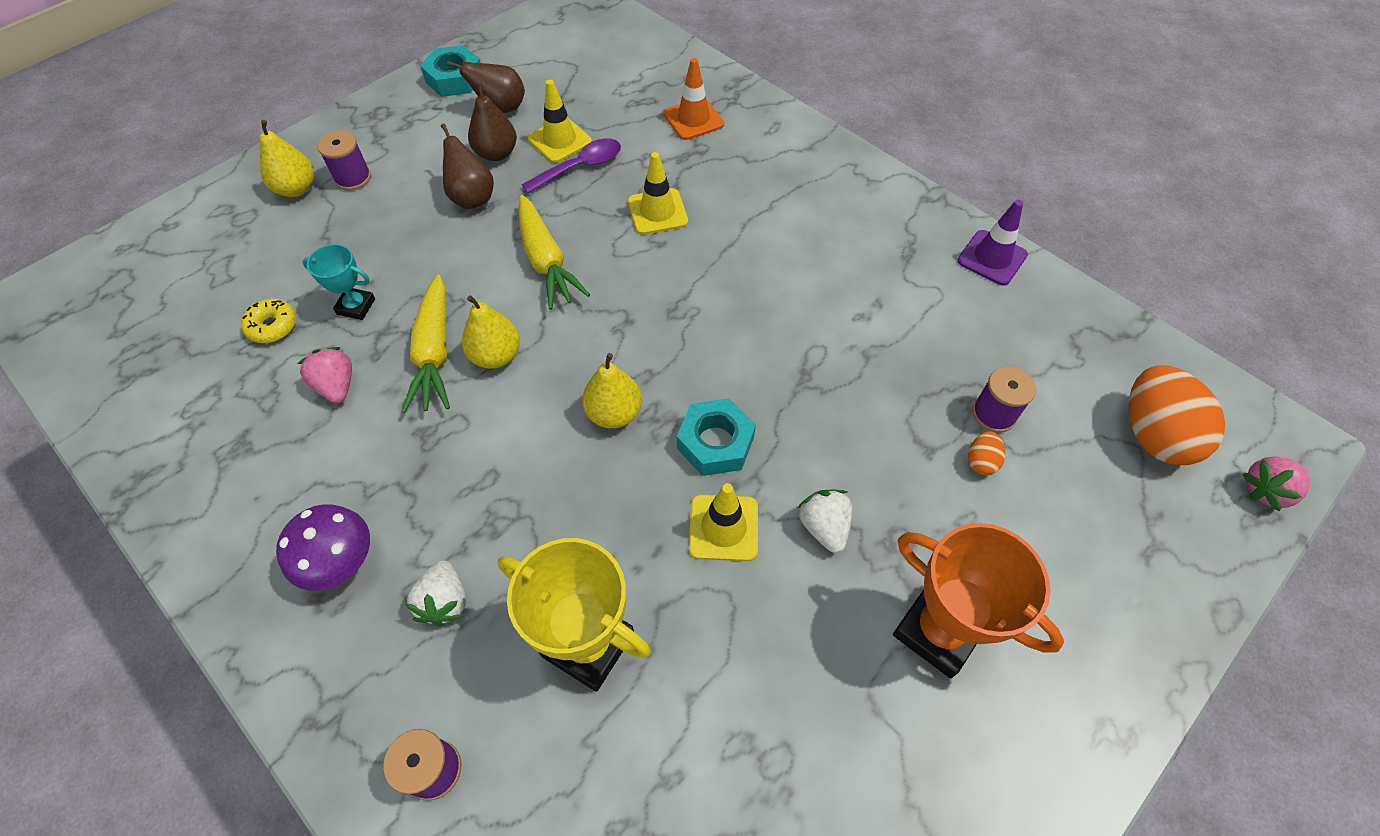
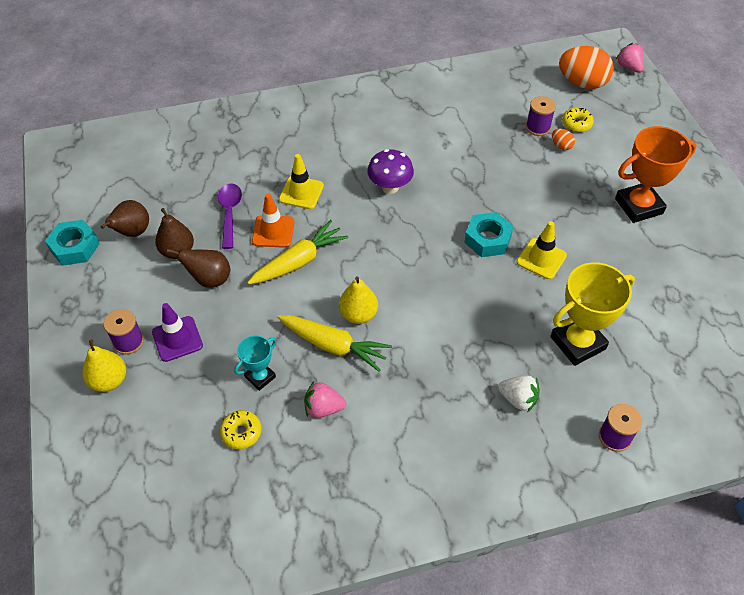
camera: 60 degrees left, 5 degrees down
purple mushroom [276,504,370,591] -> purple mushroom moved to [367,149,414,194]
yellow carrot [518,195,590,310] -> yellow carrot turned 45 degrees counterclockwise [247,220,349,284]
yellow traffic cone [528,80,592,163] -> none
yellow pear [582,353,642,428] -> none
orange traffic cone [664,58,724,140] -> orange traffic cone moved to [252,193,295,248]
white strawberry [798,489,852,553] -> none
purple traffic cone [957,200,1028,286] -> purple traffic cone moved to [152,303,203,362]
pink strawberry [1243,456,1309,511] -> pink strawberry turned 150 degrees clockwise [616,43,644,73]
none -> yellow donut [562,108,594,132]

